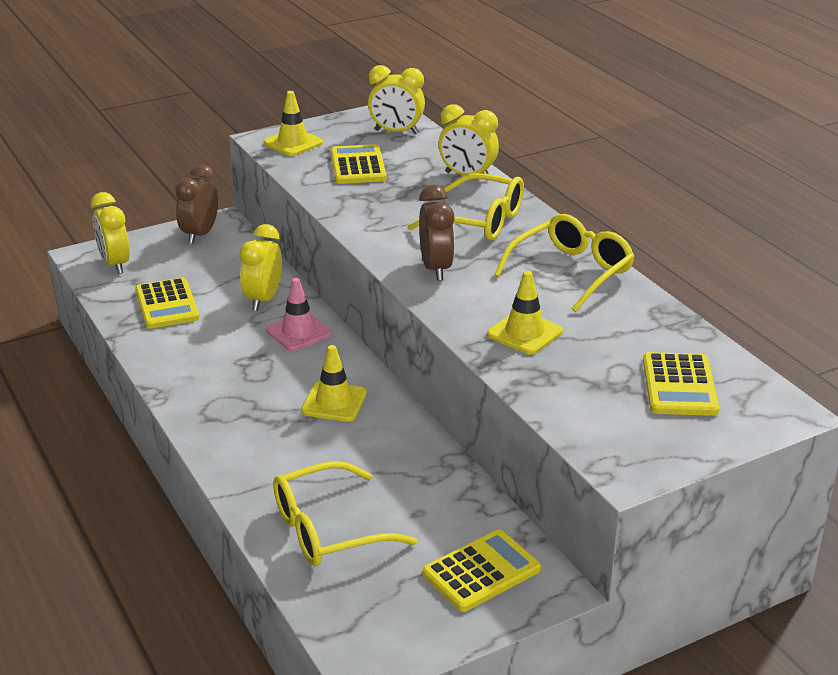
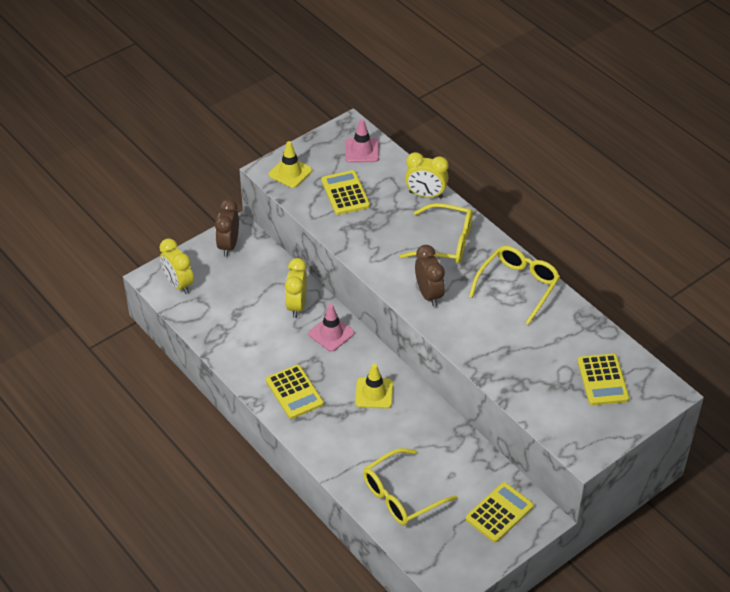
camera: 10 degrees left, 15 degrees up
yellow calculator [135,278,200,329] -> yellow calculator moved to [266,365,324,419]
yellow clock [368,65,425,134] -> pink traffic cone [345,119,379,163]
yellow traffic cone [487,271,563,355] -> none

